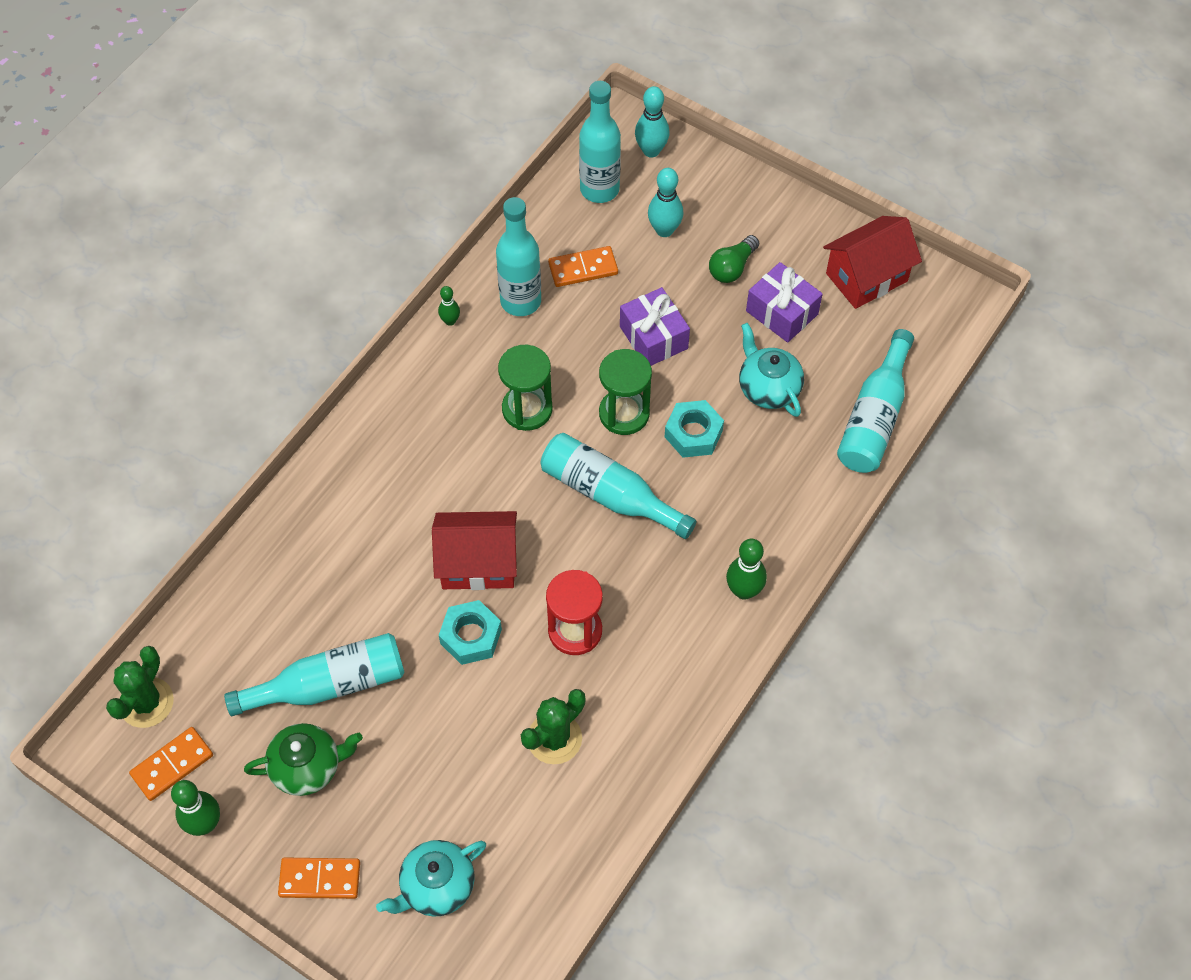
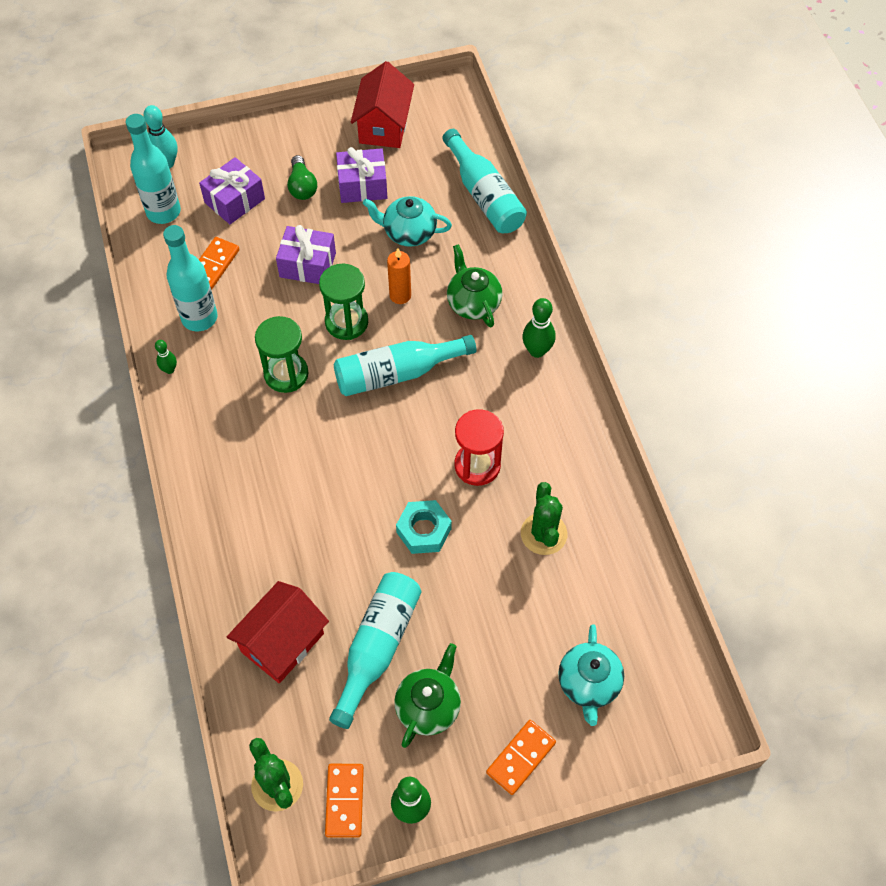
camera: 50 degrees left, 0 degrees up
red house [432,511,517,590] -> red house moved to [227,581,329,683]
turquoise bowling pin [648,168,684,237] -> purple gift [199,157,265,224]
turquoise nut [665,400,724,458] -> orange candle [387,248,411,304]
none -> green teapot [447,244,503,327]

